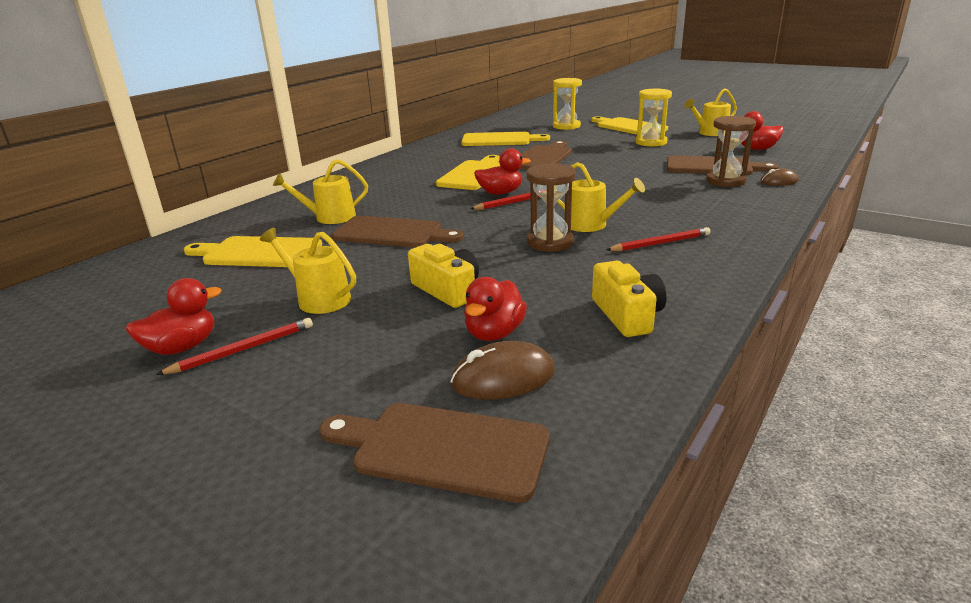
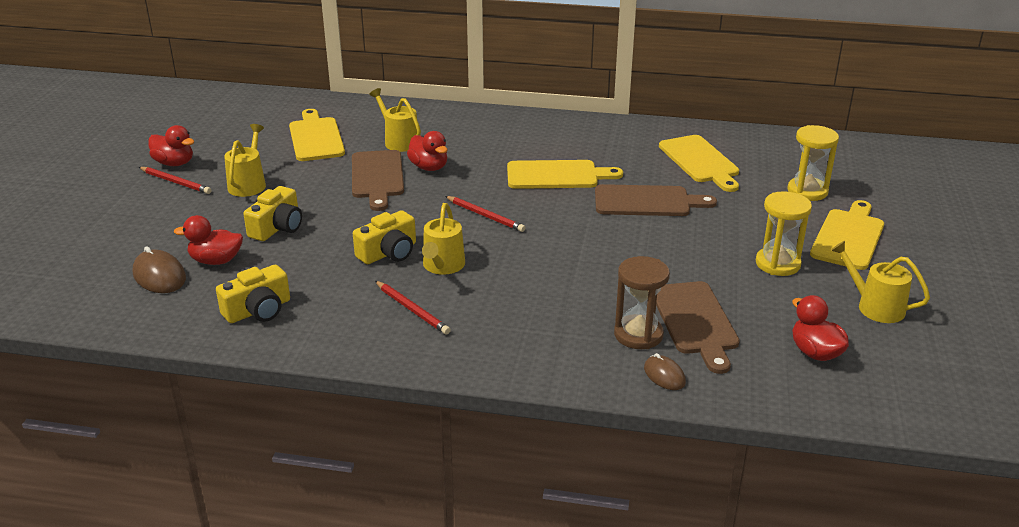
camera: 65 degrees right, 5 degrees up
brown cutting board [320,403,550,503] -> none
red duck [474,148,531,195] -> red duck moved to [407,131,448,171]
brown hourglass [527,163,576,252] -> yellow camera [353,210,416,264]

